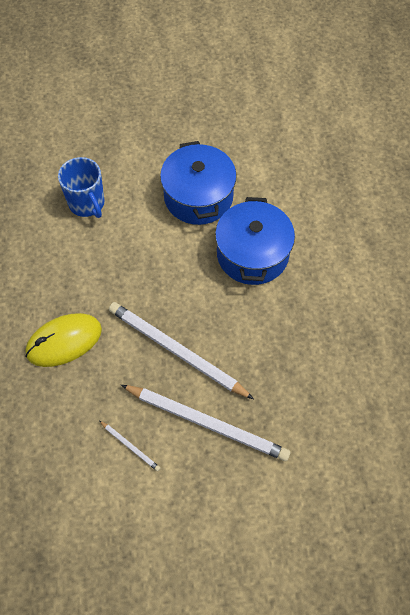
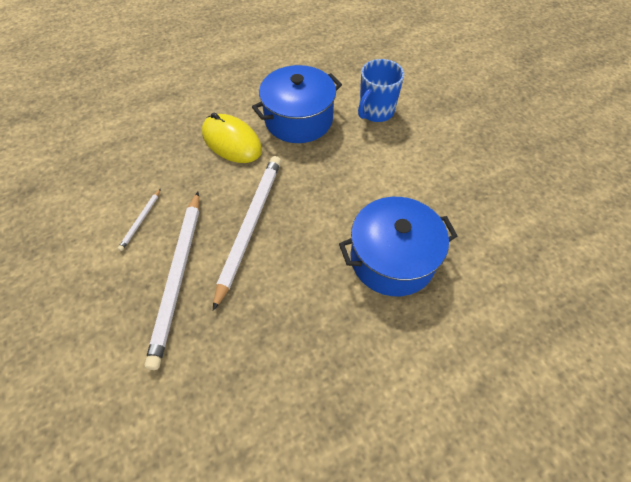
camera: 70 degrees right, 5 degrees down
blue pot [160,141,237,225] -> blue pot moved to [252,65,342,143]

